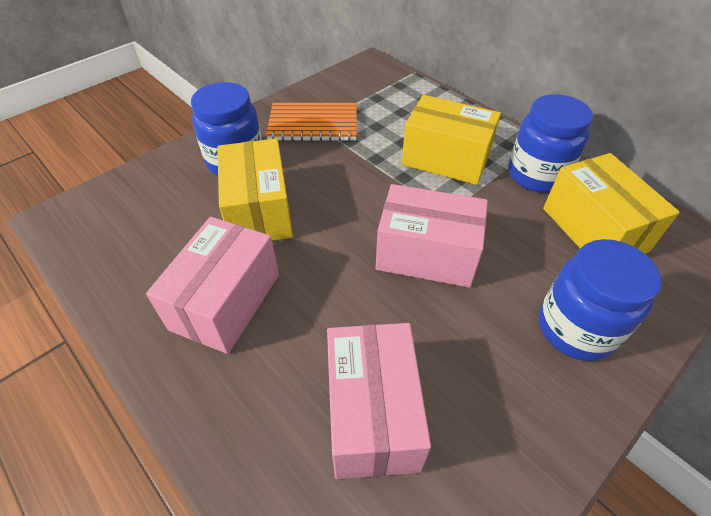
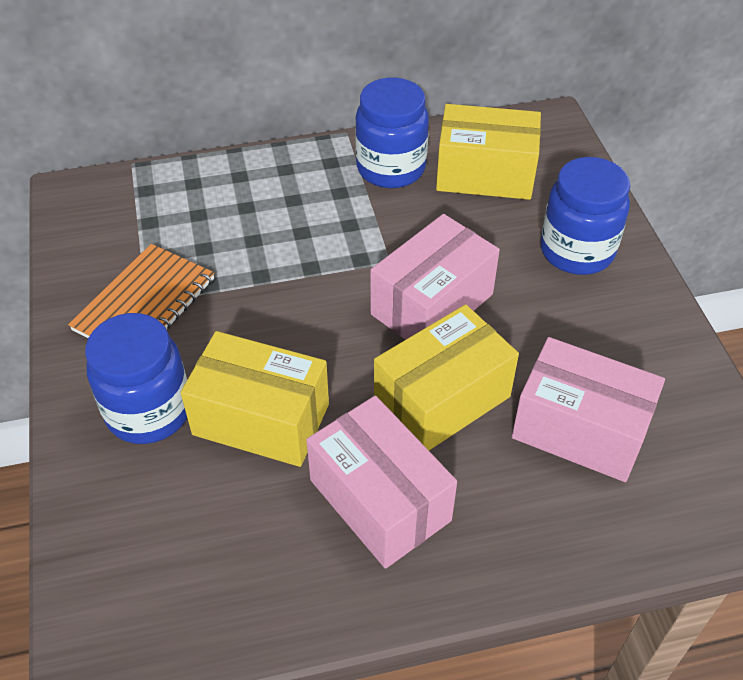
camera: 60 degrees left, 0 degrees up
yellow box [401,95,501,185] -> yellow box moved to [374,304,519,450]

